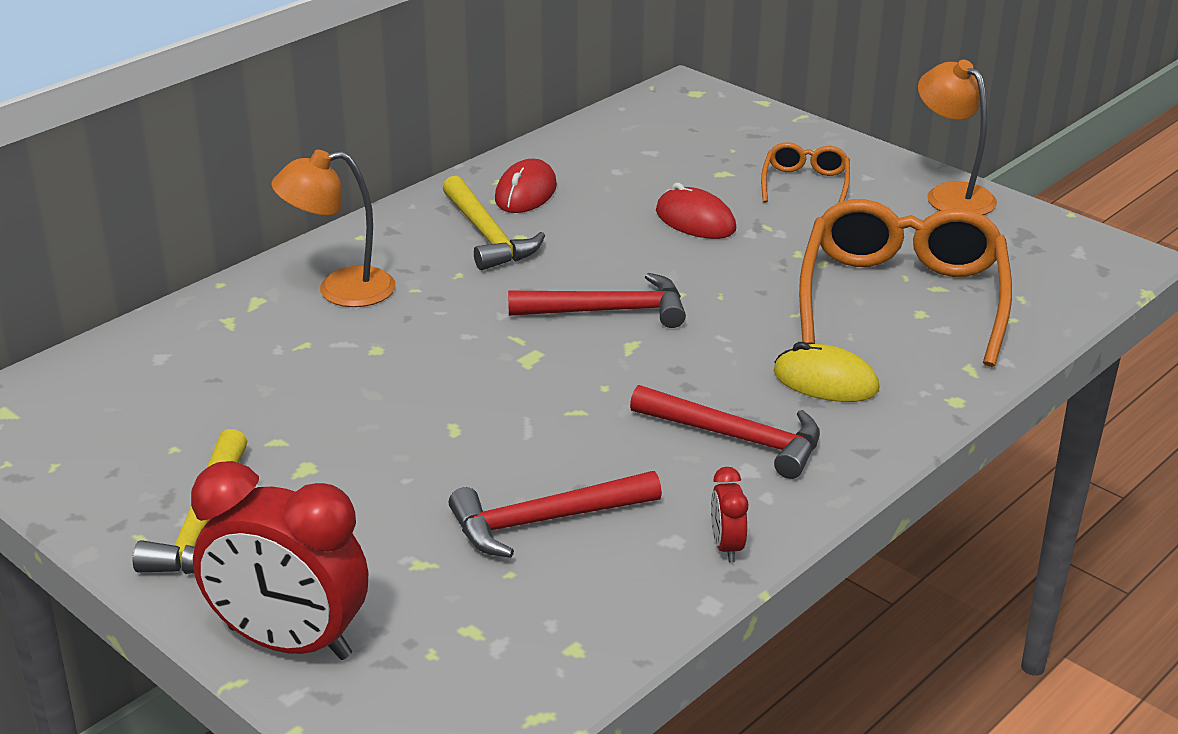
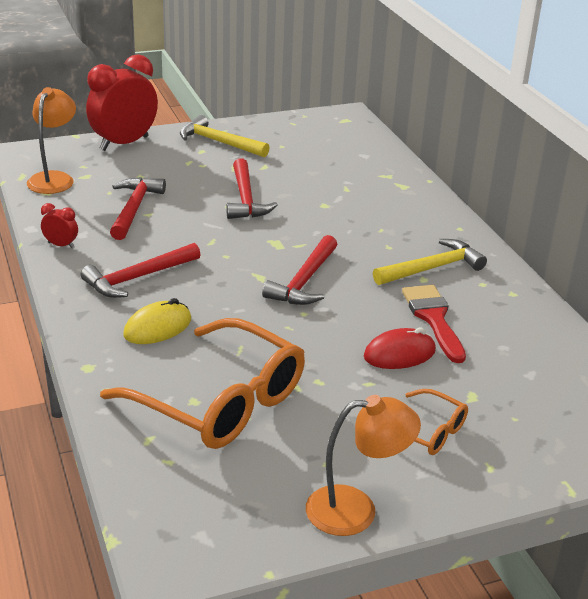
camera: 115 degrees right, 0 degrees up
orange lamp [272,150,396,307] -> orange lamp moved to [27,87,76,194]
yellow hammer [443,176,545,270] -> yellow hammer turned 150 degrees clockwise [373,239,487,285]
red mouse [495,159,557,213] -> none
none -> red hammer [226,158,278,219]
none -> red brush [402,285,466,363]

